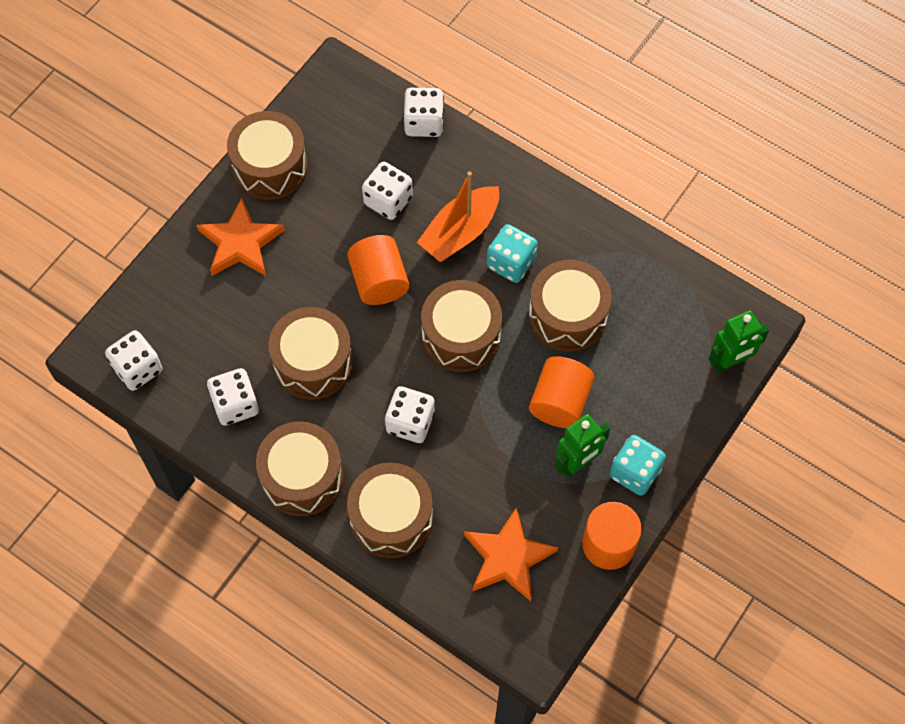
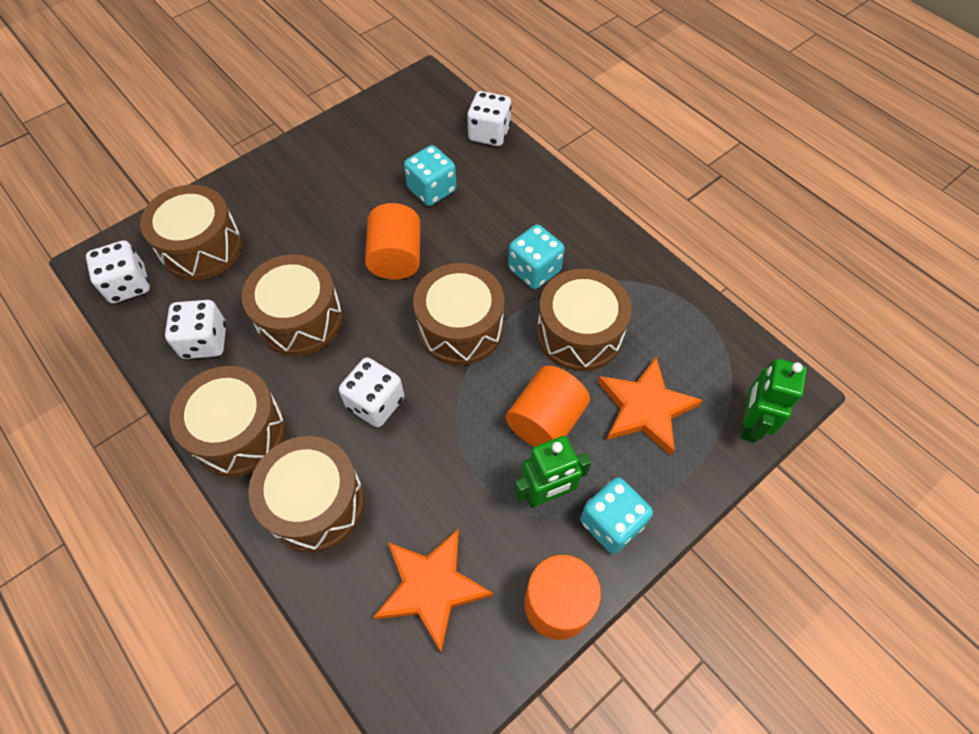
camera: 15 degrees right, 5 degrees down
orange star [197,198,285,276] -> orange star moved to [598,357,703,456]
brown drum [227,111,308,200] -> brown drum moved to [140,185,242,280]
white dice [362,162,413,220] -> turquoise dice [404,145,456,206]
orange boat [417,171,499,262] -> none
green robot [709,310,769,373] -> green robot turned 120 degrees clockwise [741,359,807,443]

